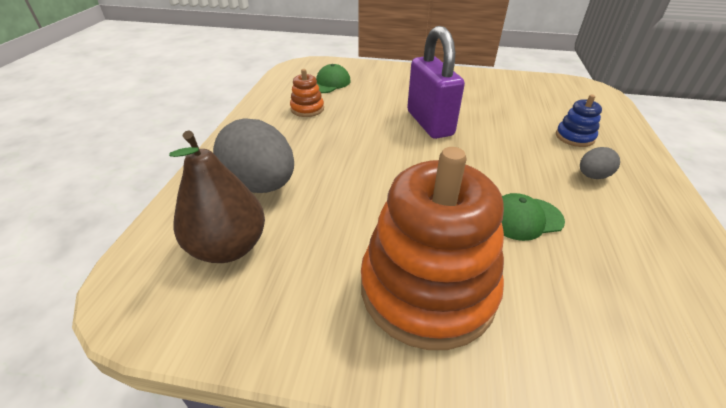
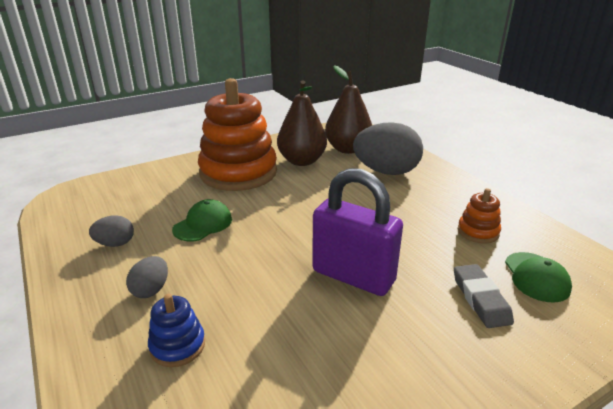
camera: 140 degrees right, 10 degrees down
none -> grey egg [89,215,134,247]
none -> brown pear [277,81,327,166]
none -> grey eraser [454,264,514,328]

